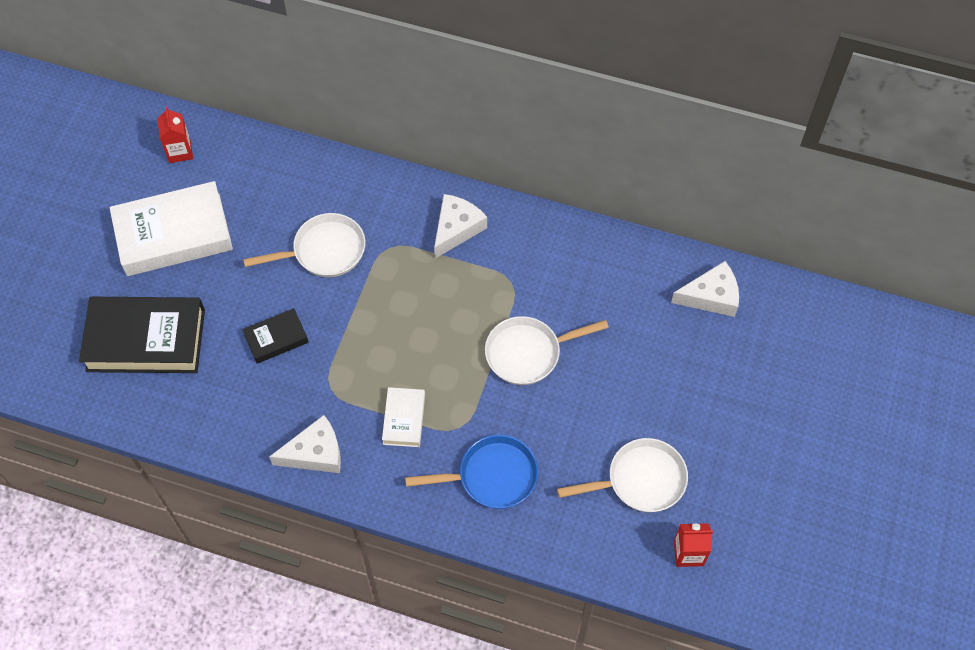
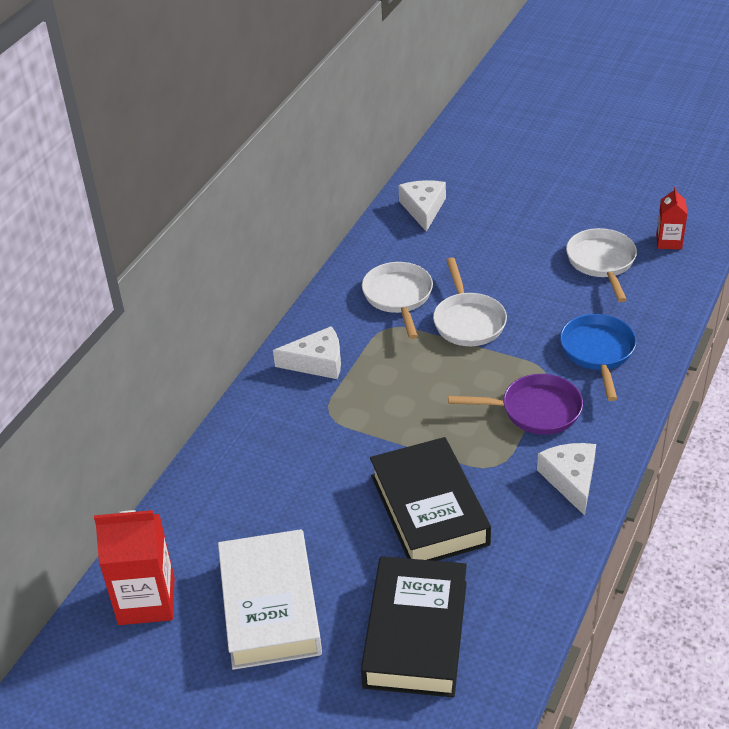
camera: 80 degrees left, 20 degrees down
red carton [157,107,193,163] -> red carton [94,510,175,625], size x1.76
black book [242,308,309,364] -> black book [370,437,491,561], size x2.00
white pan [243,213,365,277] -> white pan moved to [362,262,433,339]
white book [382,387,425,447] -> purple pan [448,374,583,435]
white cheese [434,194,487,258] -> white cheese turned 135 degrees clockwise [273,326,341,379]

